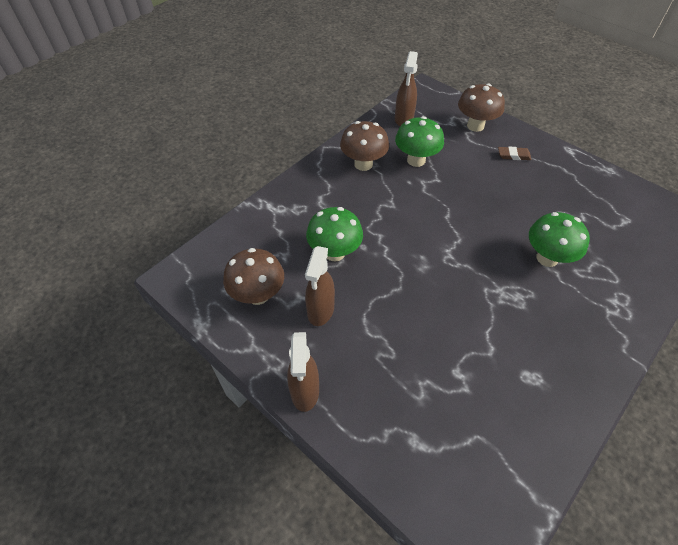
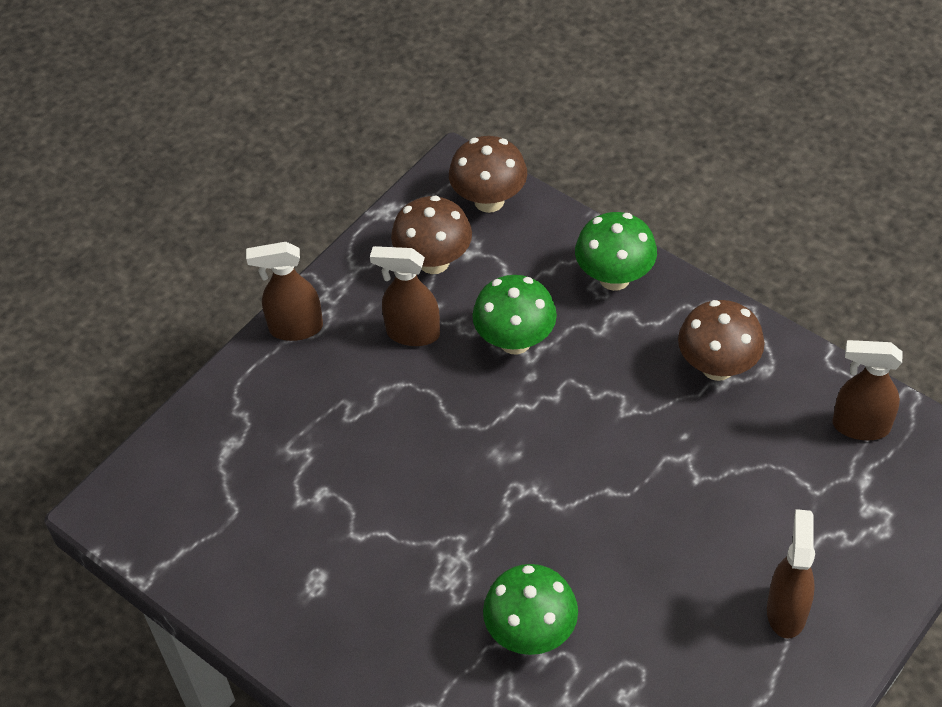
camera: 90 degrees right, 0 degrees up
green mushroom [395,116,444,167] -> green mushroom moved to [575,212,657,291]
brown mushroom [458,84,505,132] -> brown mushroom moved to [449,136,527,213]
brown eraser [498,147,532,160] -> brown spray bottle [767,509,815,639]

